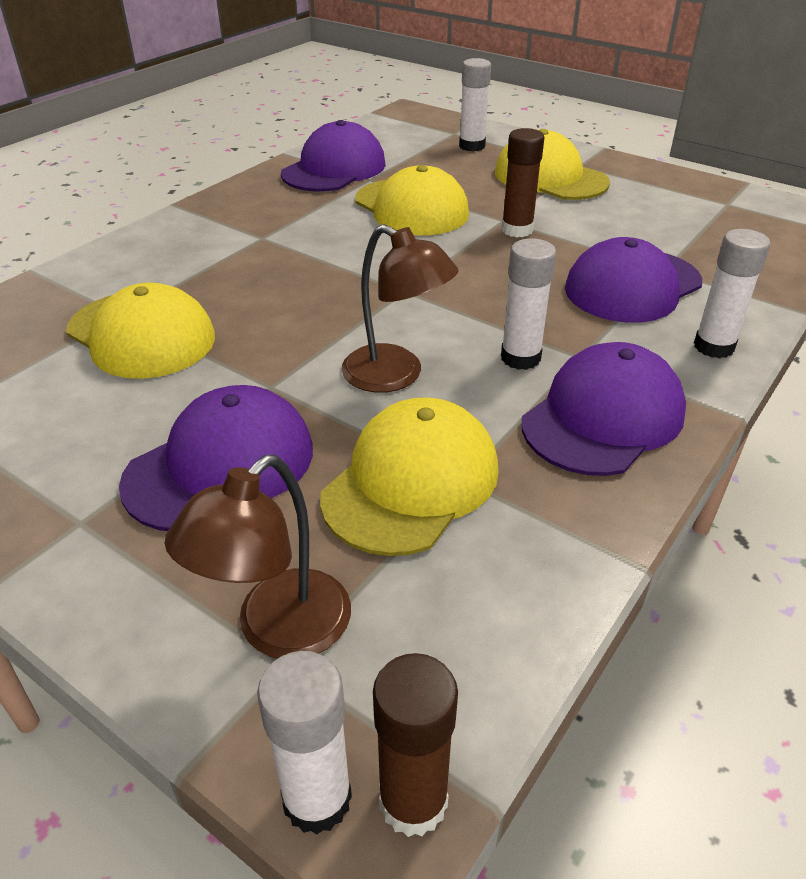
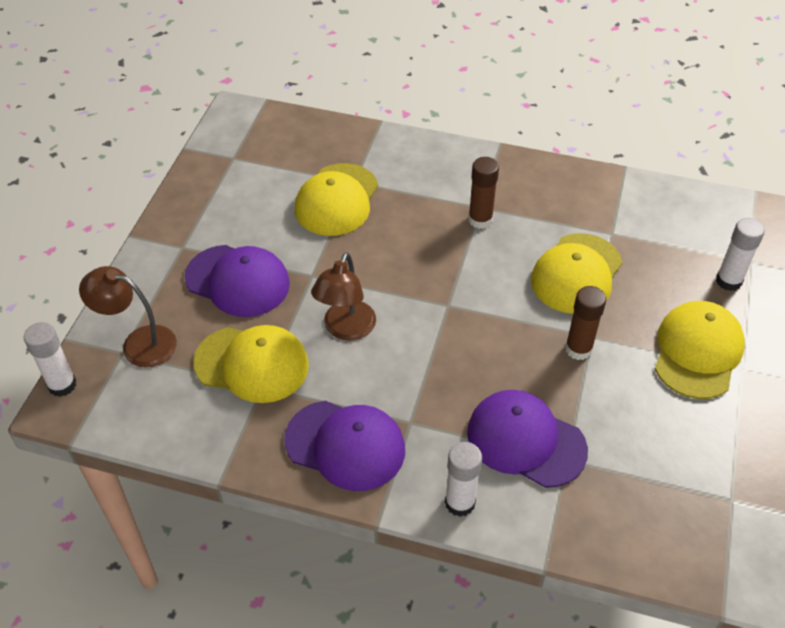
camera: 70 degrees right, 10 degrees up
purple cap [281,120,386,192] -> none
brown glue stick [373,653,458,837] -> brown glue stick moved to [468,157,499,229]
white glue stick [501,238,557,370] -> none

